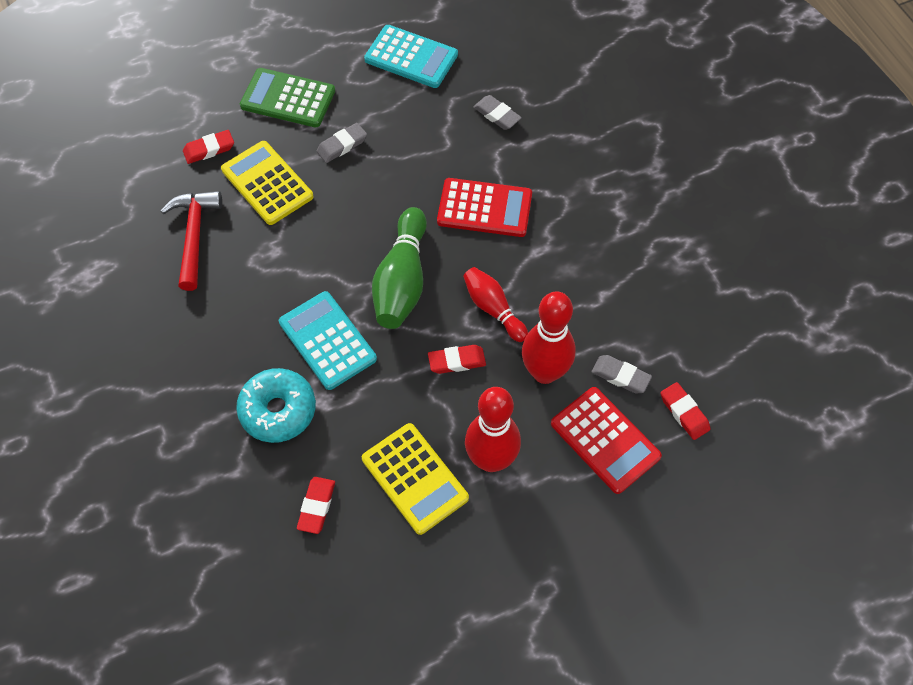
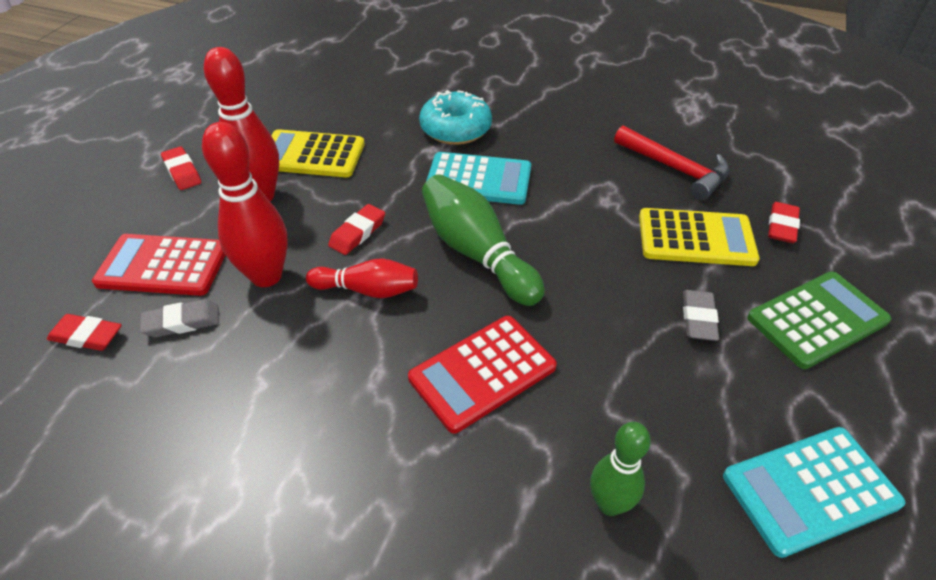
camera: 135 degrees right, 15 degrees down
red eraser [297,477,335,534] -> red eraser moved to [161,146,201,190]
grey eraser [473,95,522,130] -> green bowling pin [590,422,651,516]

